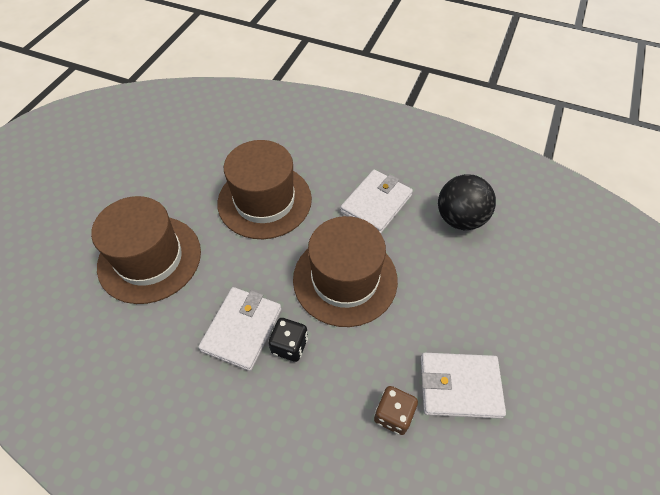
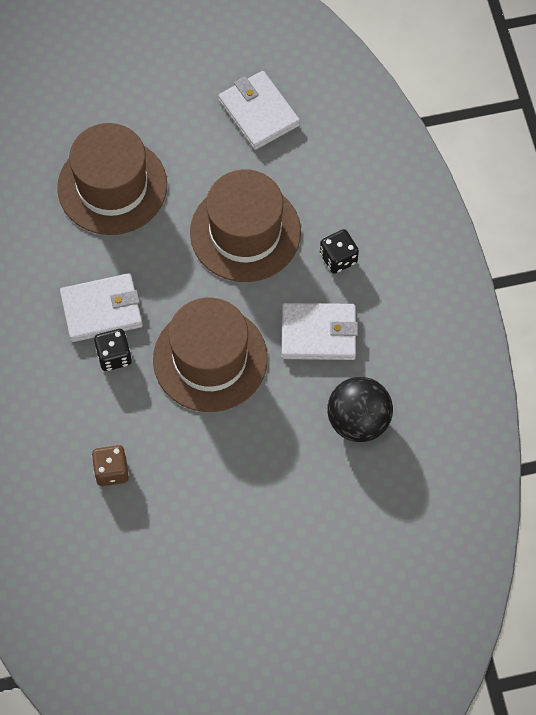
camera: 55 degrees right, 10 degrees up
white wallet [421,353,506,419] -> white wallet moved to [219,71,300,150]
none -> black dice [320,229,359,274]

